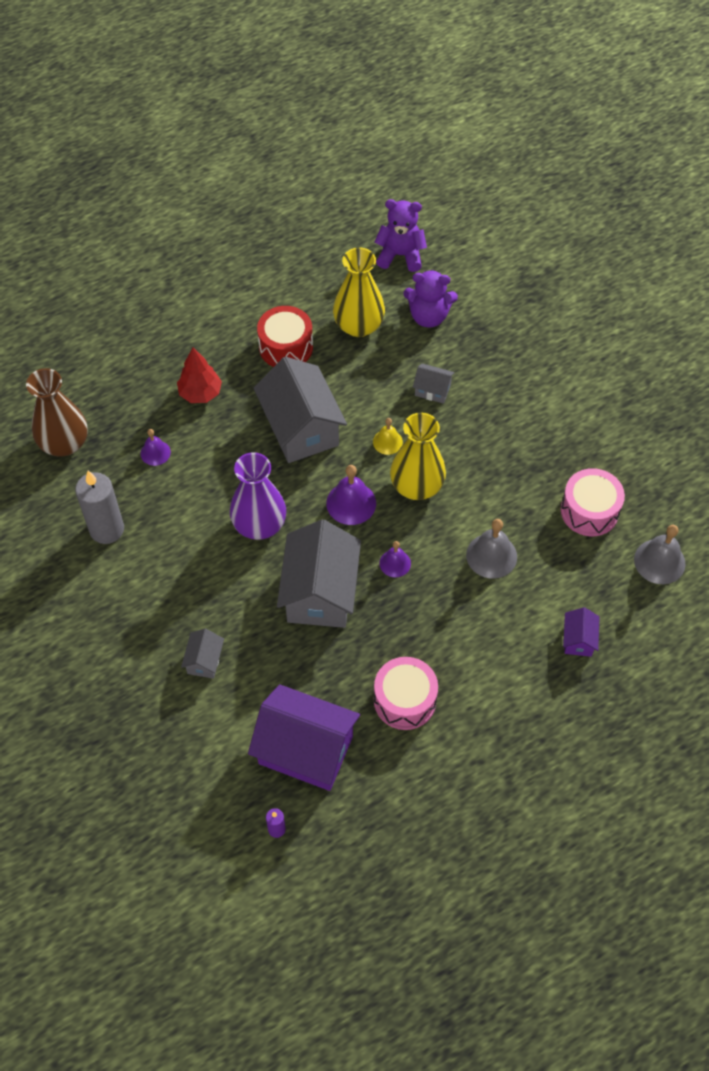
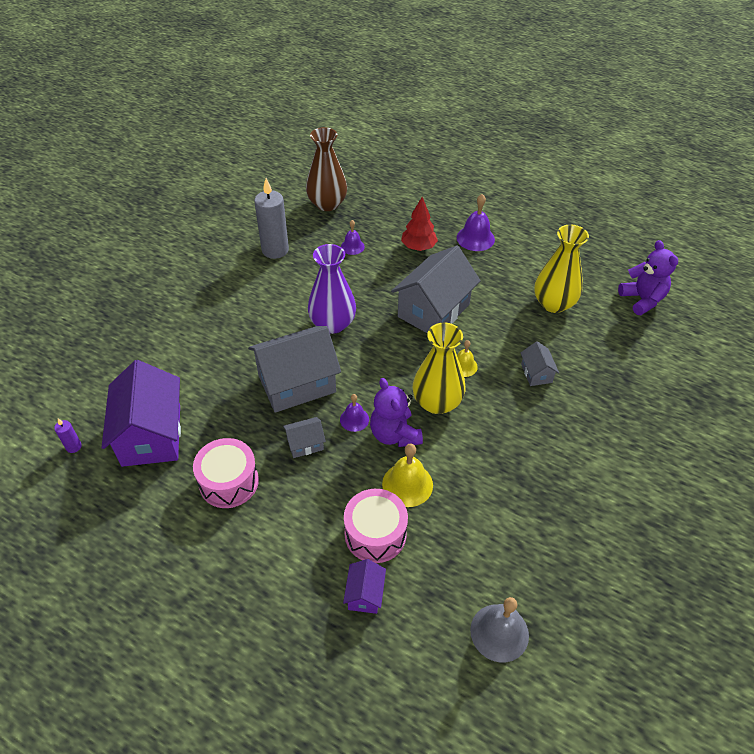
camera: 60 degrees right, 10 degrees down
grey house [181,629,224,679] -> grey house moved to [283,417,326,458]
red drum [257,306,313,367] -> none
purple bell [326,465,376,525] -> purple bell moved to [457,194,495,251]
purple teddy bear [403,270,458,327] -> purple teddy bear moved to [370,378,423,447]
grey bell [466,519,517,579] -> yellow bell [382,444,433,507]
pink drum [561,468,625,536] -> pink drum moved to [344,489,408,563]
purple house [563,607,600,657] -> purple house turned 60 degrees counterclockwise [343,559,386,614]

